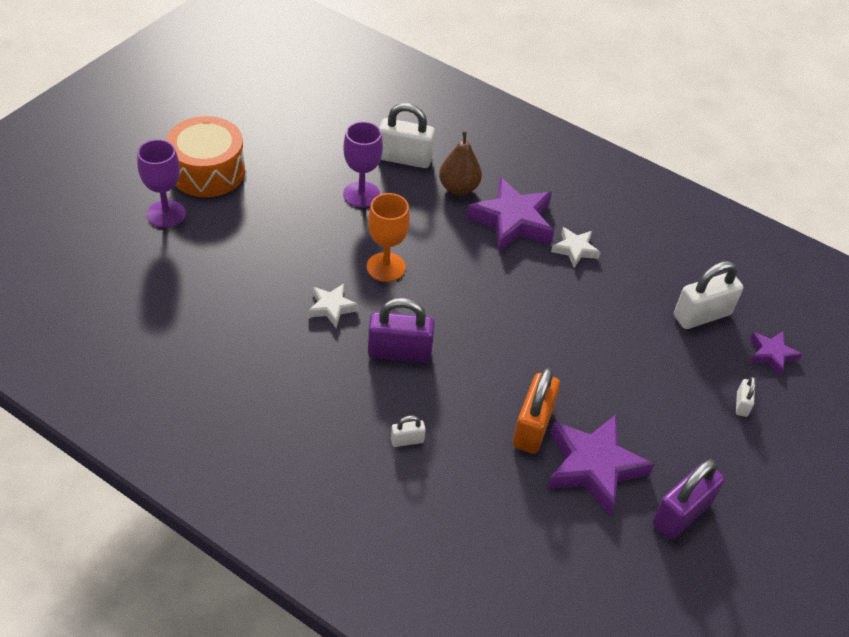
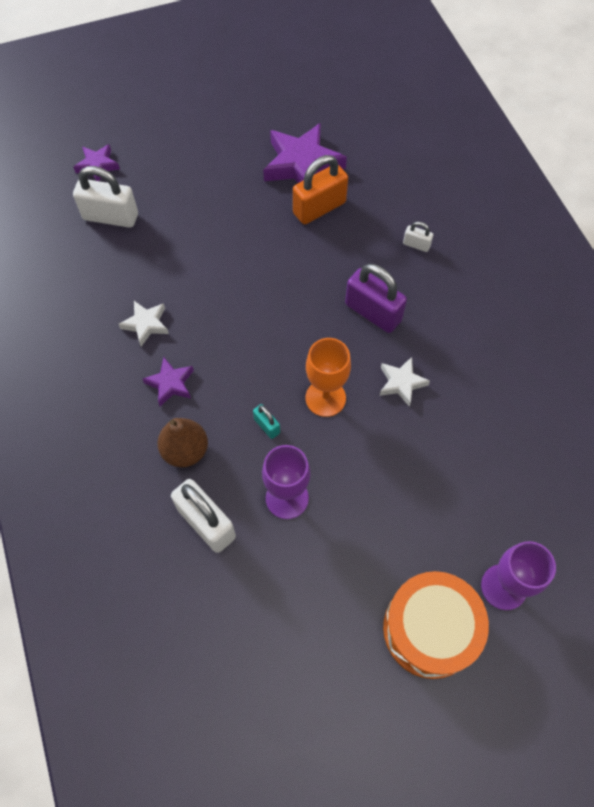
camera: 140 degrees left, 15 degrees up
purple star [466,177,554,252] -> purple star [143,357,194,406], size x0.53
purple padlock [652,459,724,540] -> none
white padlock [736,377,756,417] -> none
none -> turquoise padlock [253,404,280,439]

